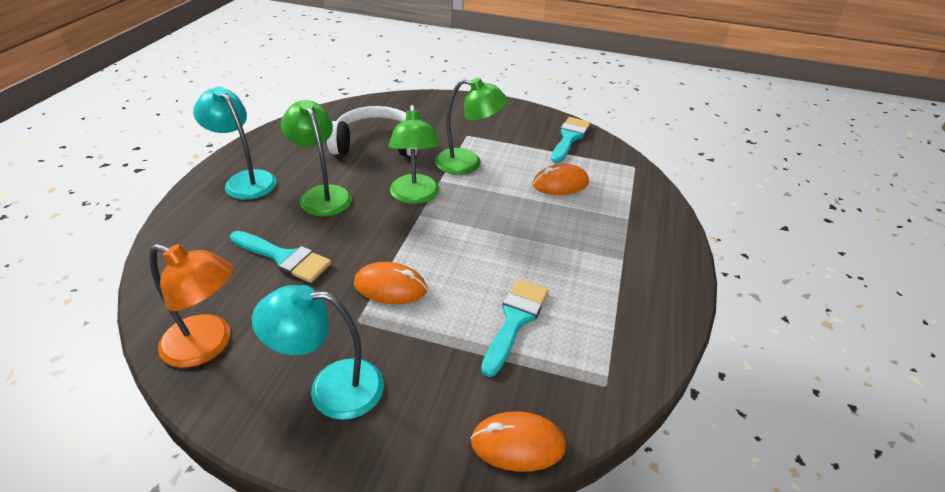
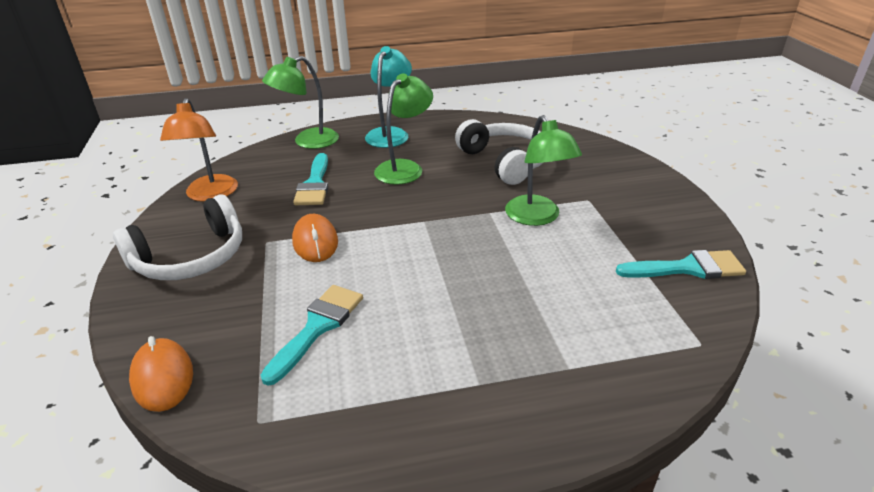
camera: 65 degrees right, 5 degrees down
turquoise lamp [252,285,384,420] -> white headphones [113,194,242,280]
green lamp [389,104,440,204] -> green lamp moved to [262,56,339,149]
turquoise brush [481,279,549,377] -> turquoise brush turned 60 degrees counterclockwise [261,285,363,386]
orange mouse [532,164,589,195] -> none

